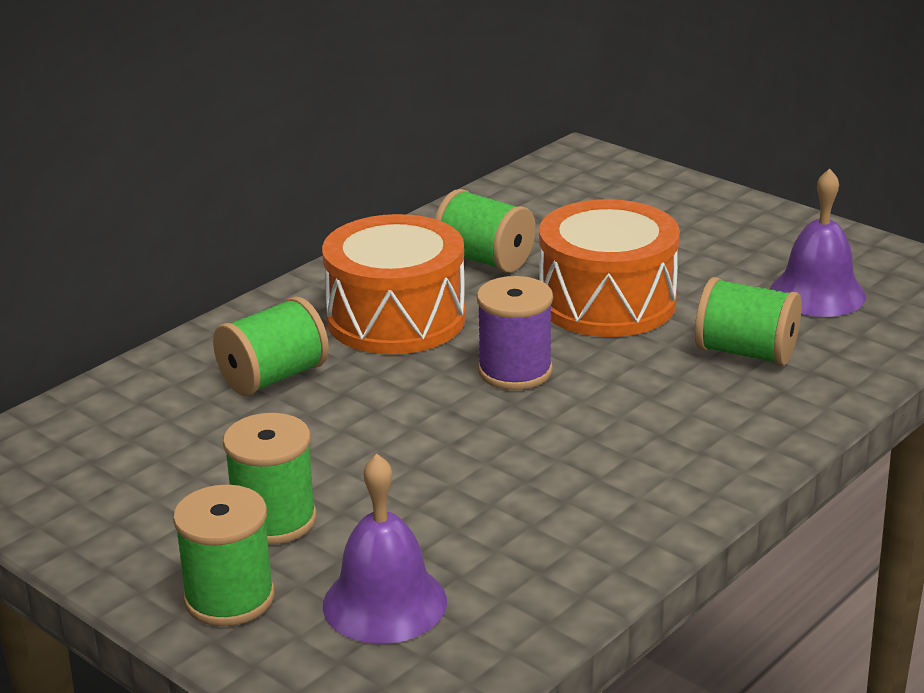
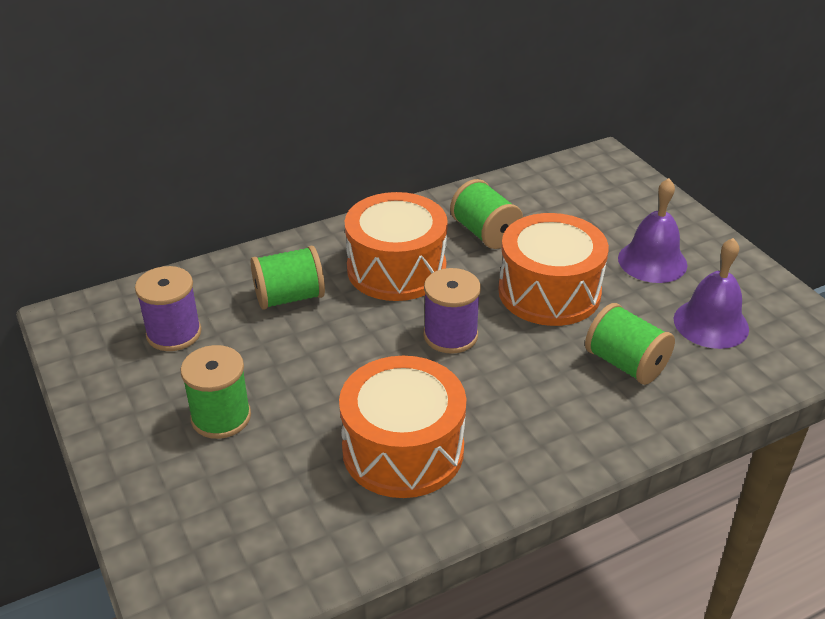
camera: 20 degrees right, 10 degrees up
green spool [173,484,275,626] -> none
purple bell [323,454,447,644] -> purple bell moved to [618,178,687,283]
none -> purple spool [135,266,202,351]
none -> orange drum [339,356,466,498]

